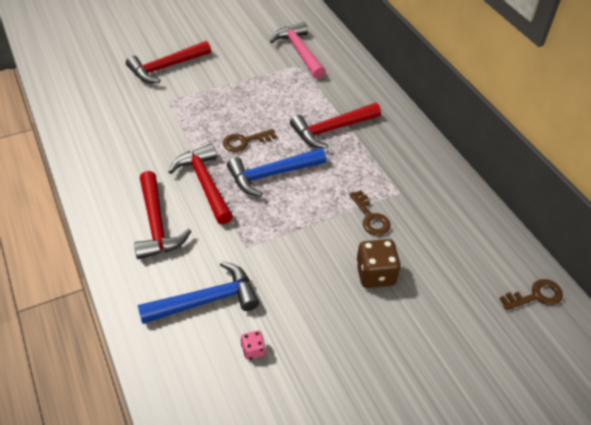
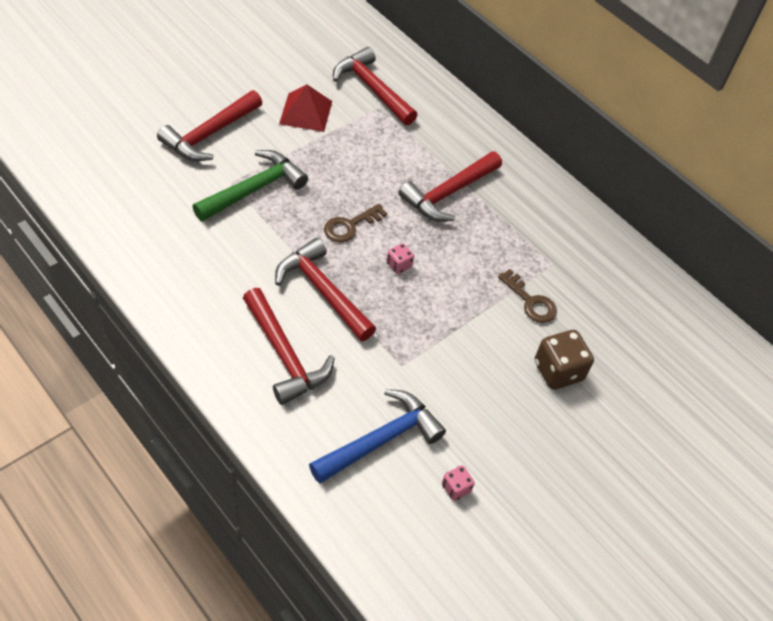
camera: 20 degrees left, 5 degrees up
blue hammer [227,148,326,196] -> pink dice [387,243,414,274]
pink hammer [270,22,326,79] -> red hammer [333,47,417,125]
brown key [499,279,563,311] -> none
none -> green hammer [192,150,308,222]
none -> red pyramid [279,85,332,132]

